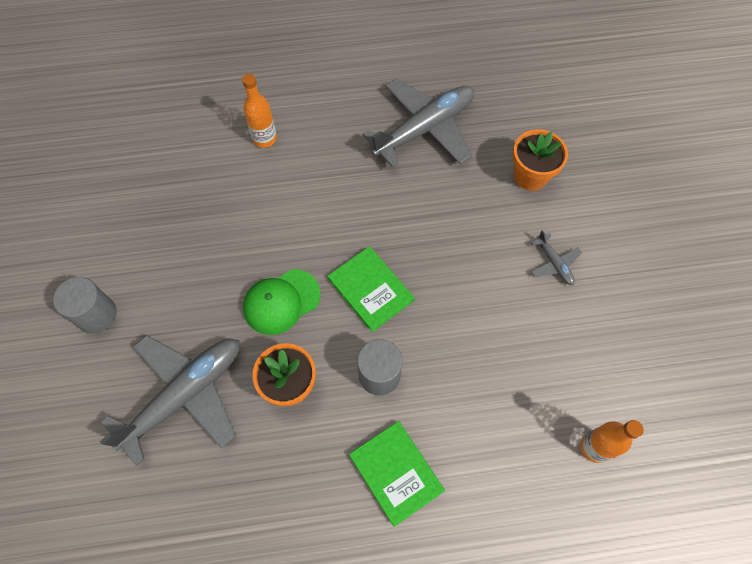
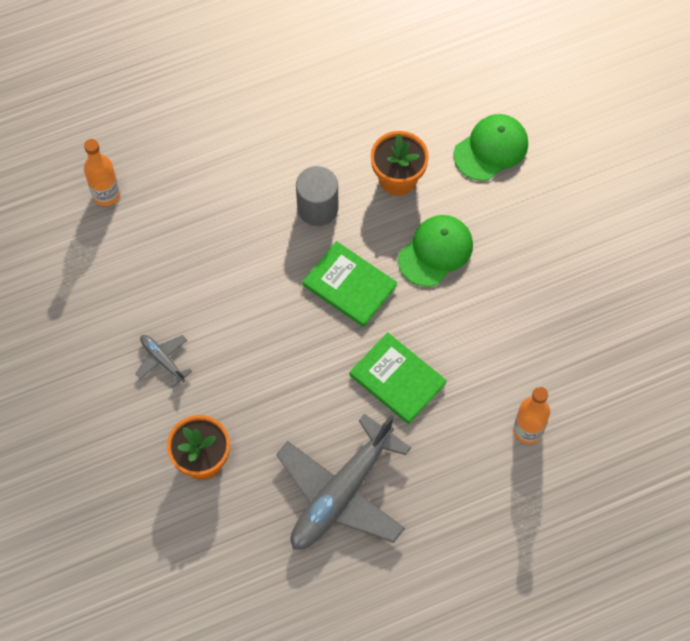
camera: 165 degrees right, 0 degrees up
grey cylinder [53,277,117,334] -> none
grey plane [100,335,240,466] -> green cap [454,114,528,181]
green book [349,421,445,527] -> green book moved to [350,332,447,424]

